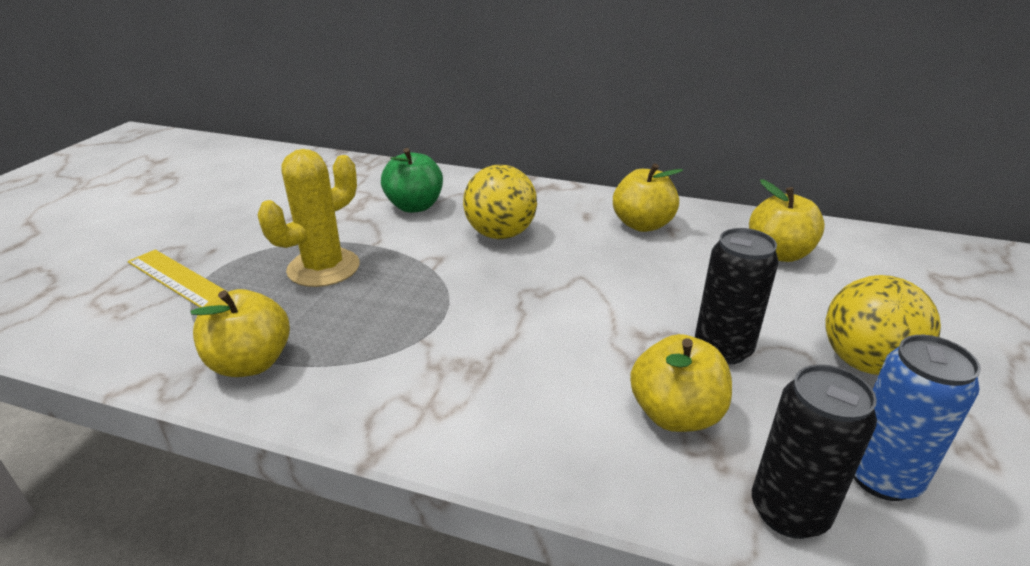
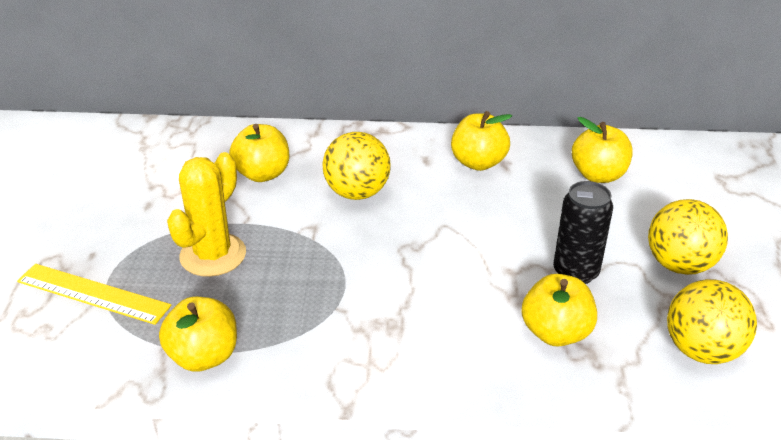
camera: 15 degrees left, 5 degrees up
green apple [381,148,443,213] -> yellow apple [229,124,289,182]
black can [752,364,877,539] -> none
blue can [854,335,981,501] -> yellow ball [667,279,757,364]

